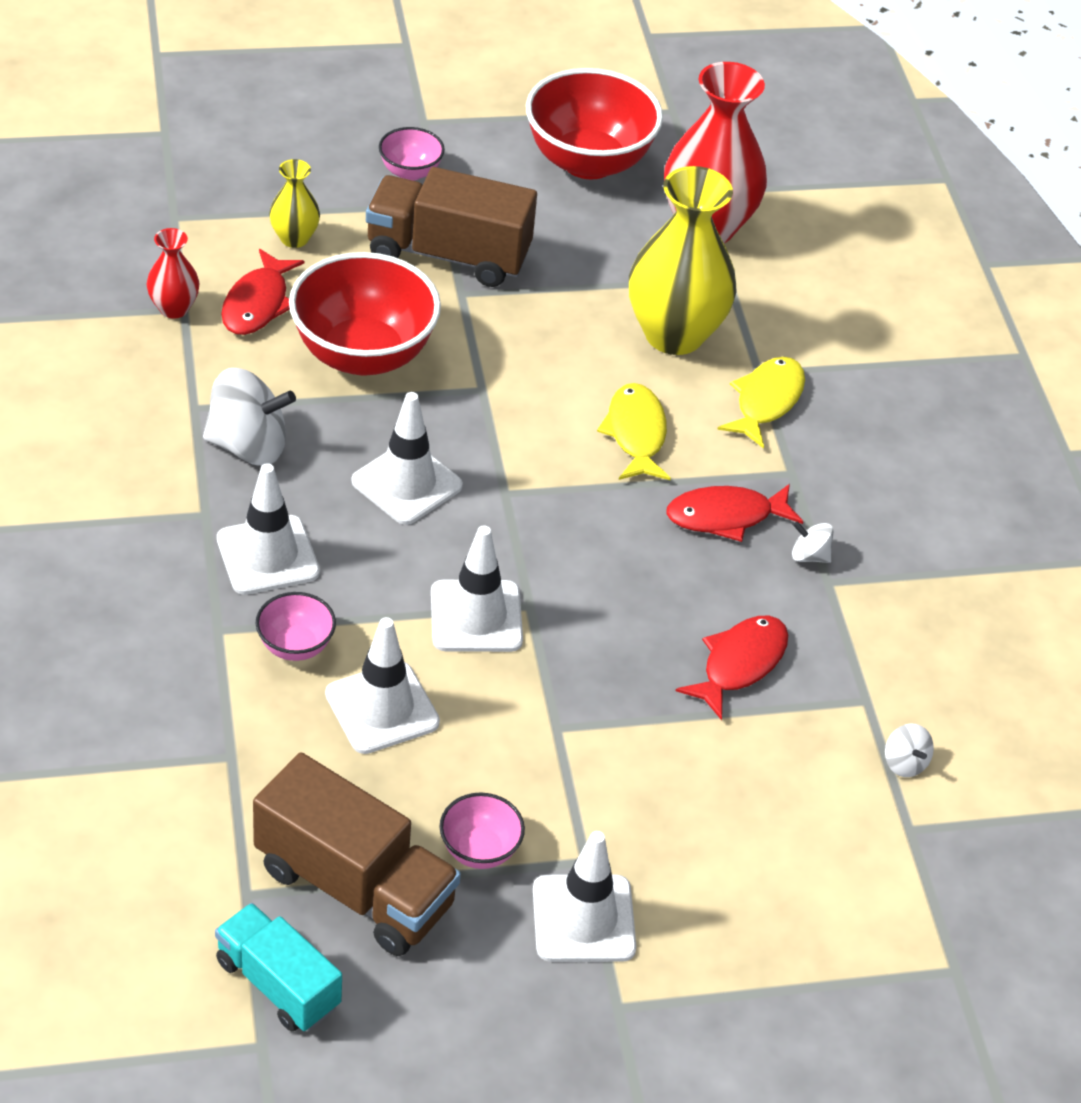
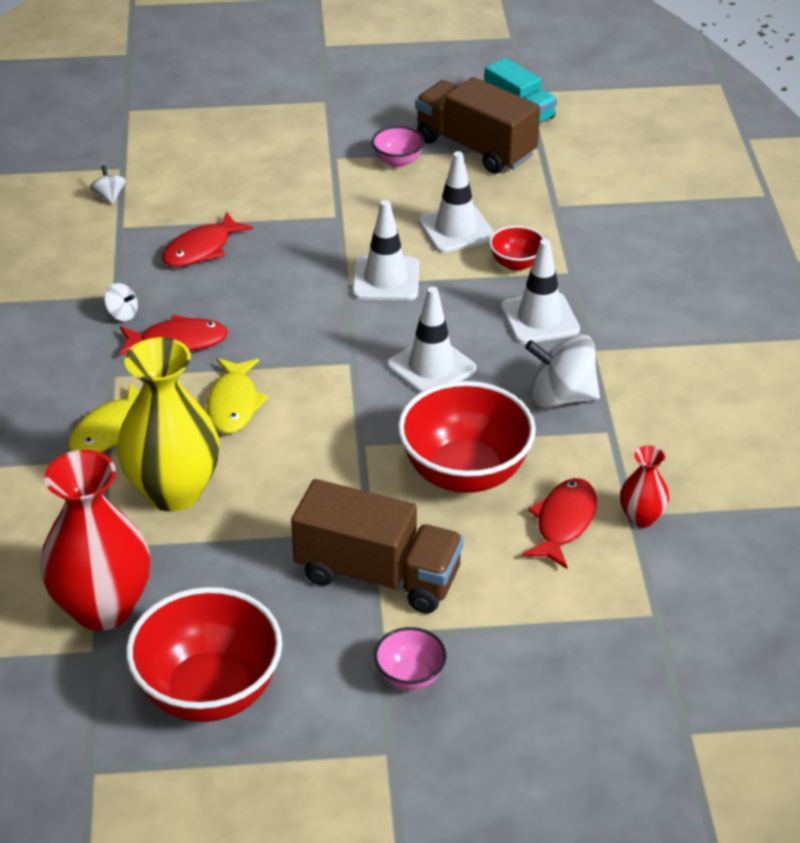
camera: 170 degrees left, 5 degrees down
pink bowl [256,592,336,661] -> red bowl [489,226,545,271]
yellow vase [269,159,320,248] -> none
white traffic cone [533,831,636,962] -> none

